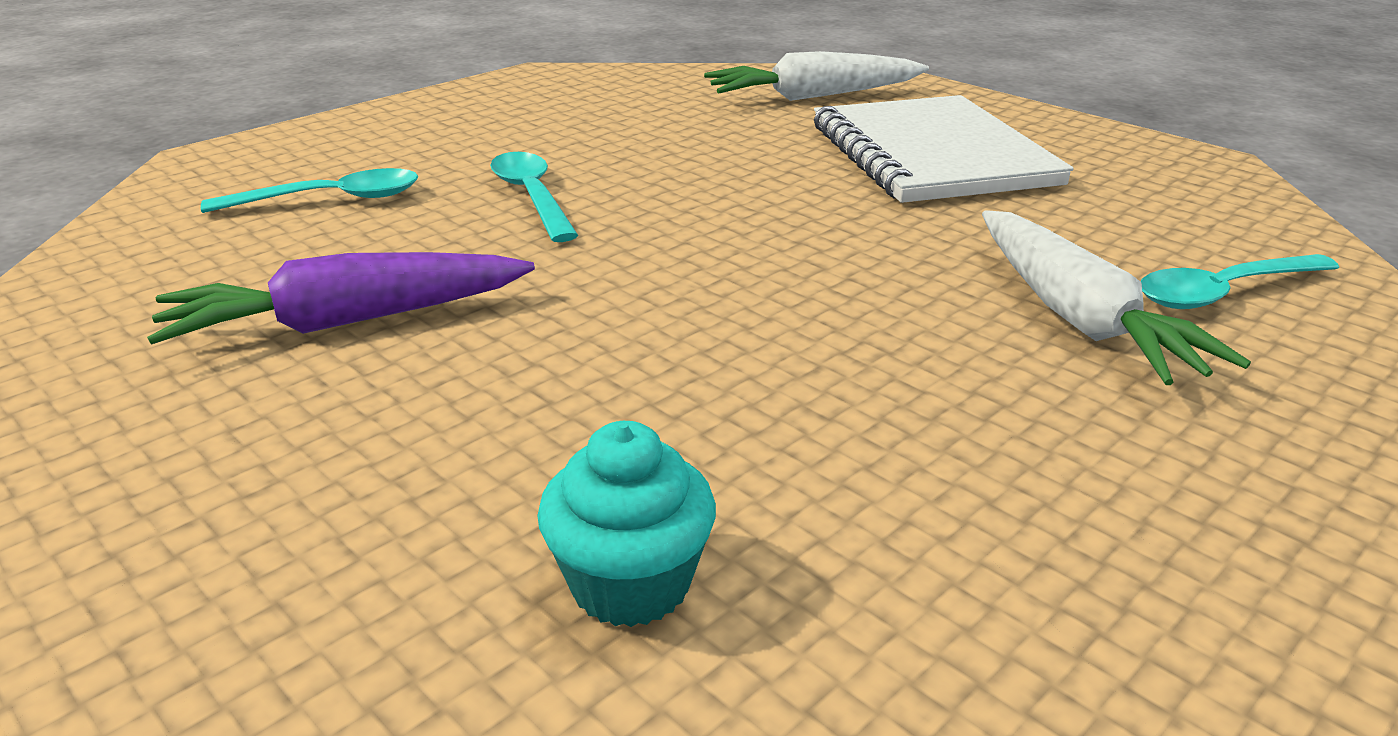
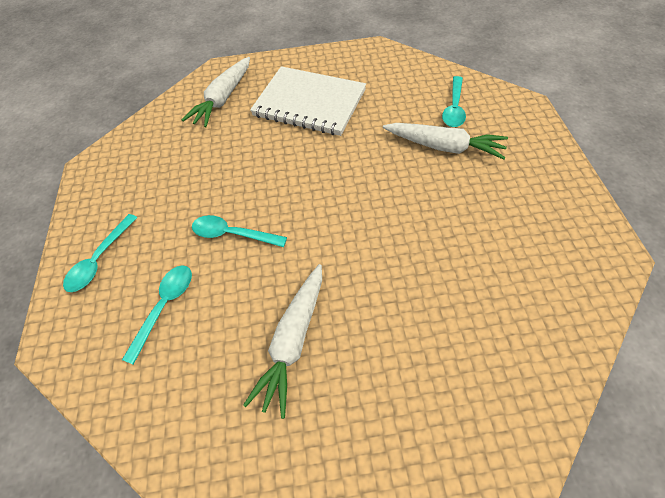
camera: 50 degrees left, 25 degrees up
purple carrot [147,252,535,345] -> white carrot [243,264,322,419]
turquoise cupcake [537,421,716,627] -> none
none -> turquoise spoon [63,214,137,292]

